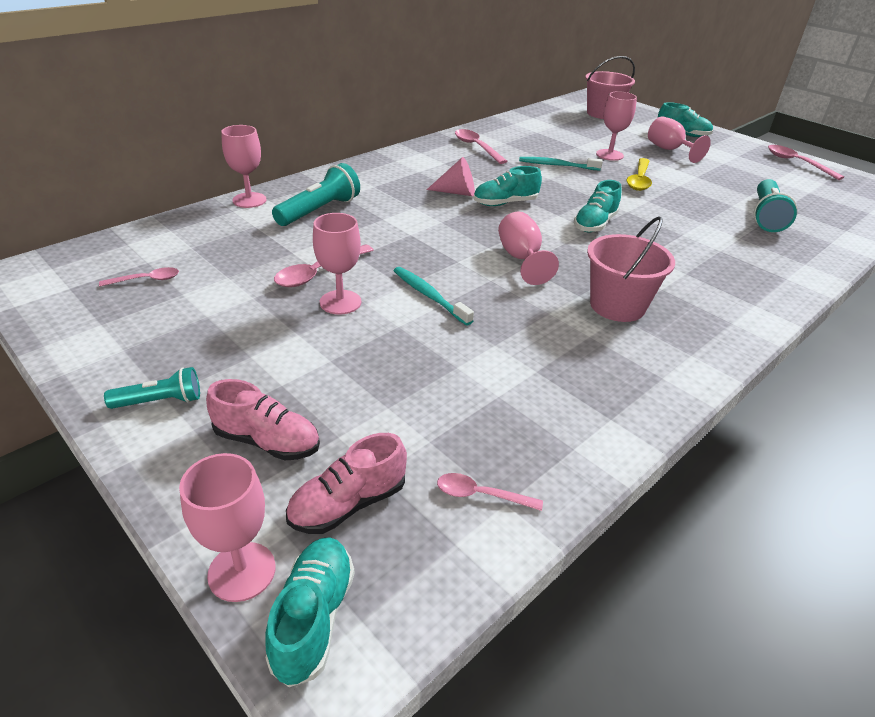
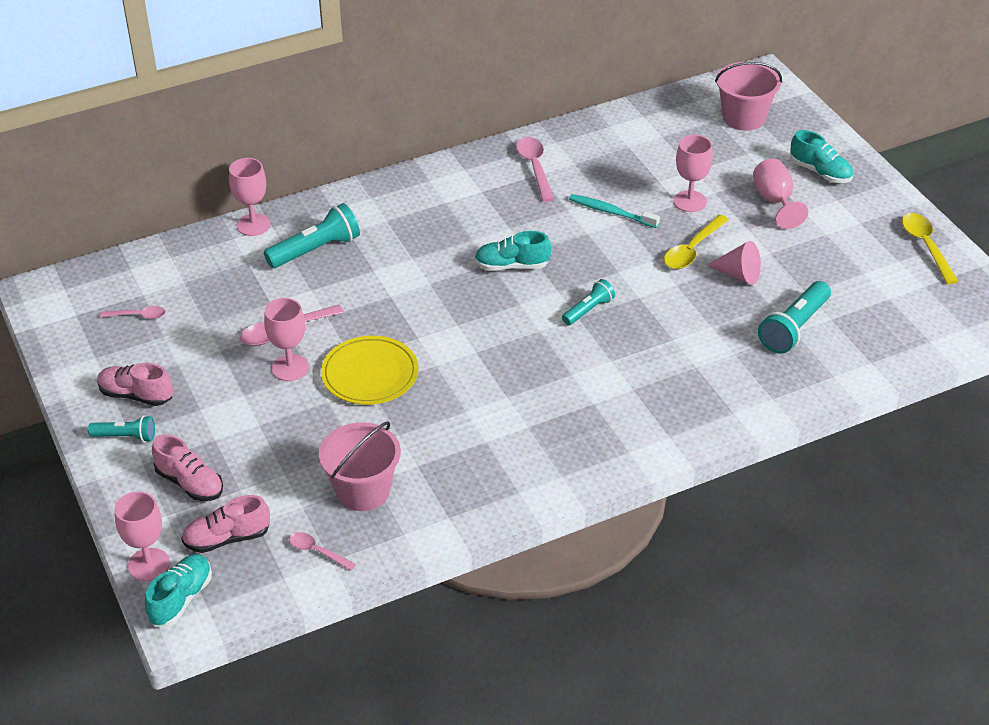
camera: 20 degrees right, 5 degrees up
turquoise toothbrush [394,267,474,325] -> yellow plate [321,336,419,405]
pink cone [427,157,475,196] -> pink cone moved to [706,241,761,285]
pink goblet [498,212,559,285] -> none
turquoise shoe [574,180,621,232] -> turquoise flashlight [562,279,615,325]
pink bucket [587,216,675,322] -> pink bucket moved to [319,421,401,511]
pink spoon [768,145,844,180] -> yellow spoon [902,213,958,284]
none -> pink shoe [97,363,173,406]

